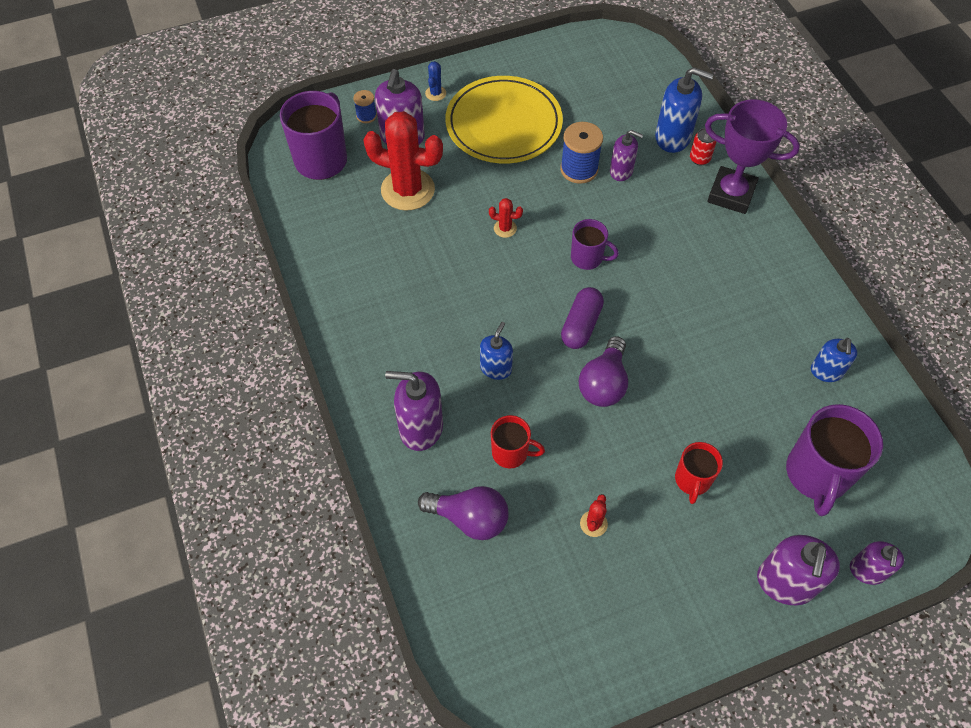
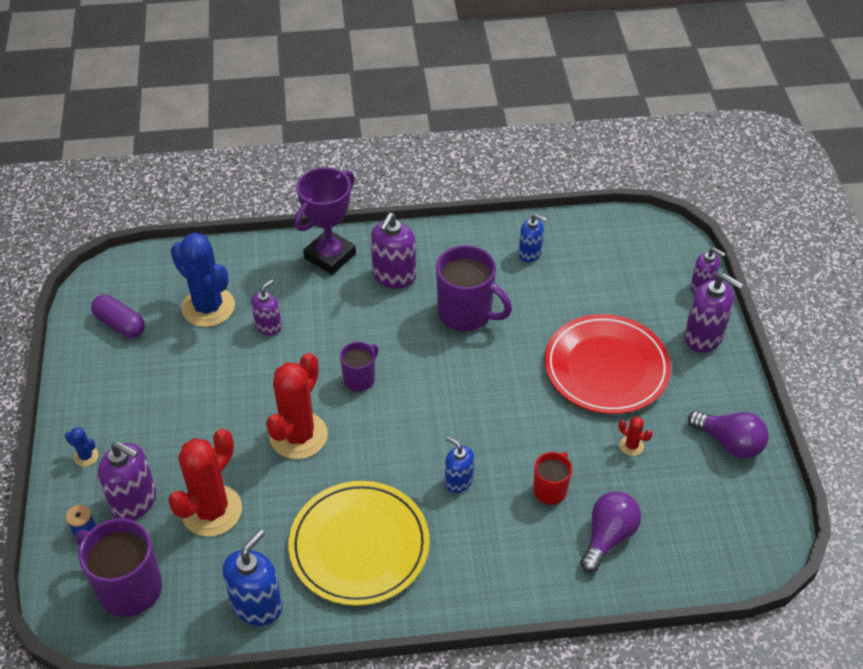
camera: 75 degrees left, 10 degrees down
purple soap dispenser [385,371,443,451] -> purple soap dispenser moved to [371,213,416,289]
yellow plate [445,76,563,163] -> yellow plate moved to [288,481,430,606]
red cactus [489,198,523,238] -> red cactus [266,353,328,459], size x2.40
blue spool [560,122,603,184] -> none
purple capsule [561,287,604,349] -> purple capsule moved to [91,295,145,338]
purple light bulb [579,336,628,407] -> purple light bulb moved to [688,410,768,458]
blue soap dispenser [655,67,714,153] -> blue soap dispenser moved to [222,529,282,626]
red mug [675,442,723,504] -> red plate [544,314,671,414]
red can [690,128,717,165] -> none
purple mug [786,404,883,516] -> purple mug moved to [436,245,512,331]
none -> blue cactus [171,232,235,327]

